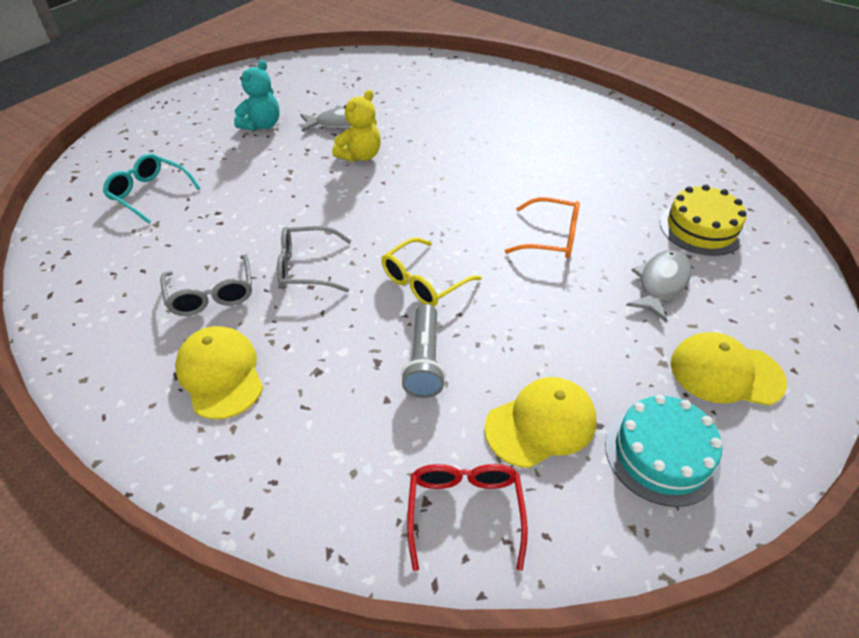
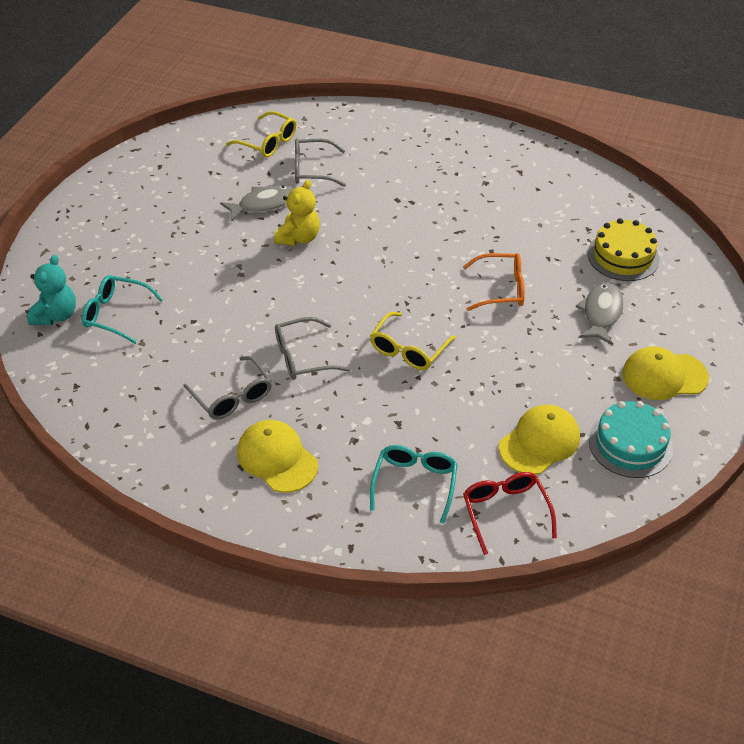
camera: 15 degrees left, 0 degrees up
turquoise teddy bear [234,60,280,131] -> turquoise teddy bear moved to [27,255,76,325]
grey flashlight [401,304,446,398] -> none
none -> yellow glasses [226,111,297,158]
none -> grey glasses [295,138,346,187]
none -> turquoise glasses [370,445,458,524]

